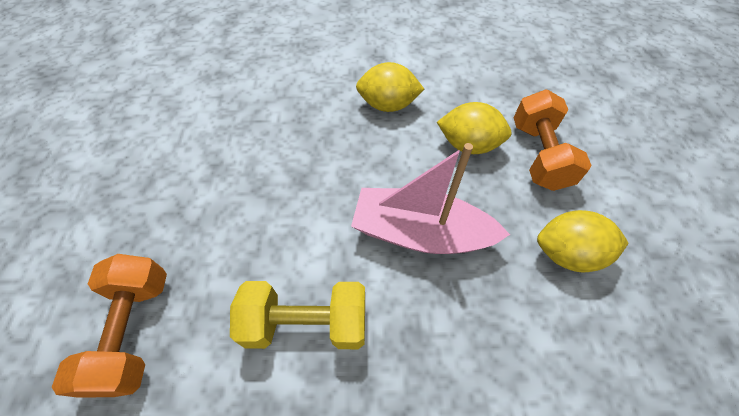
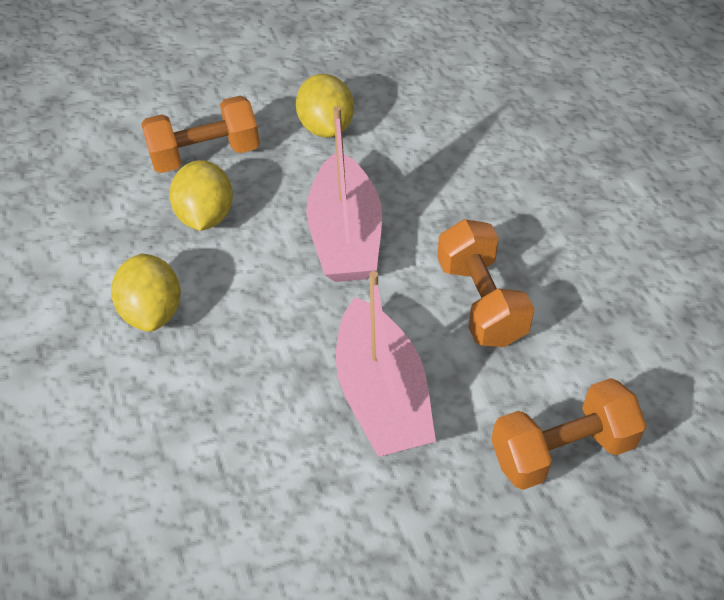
camera: 105 degrees left, 5 degrees down
yellow dumbbell [230,281,365,349] -> orange dumbbell [437,219,535,347]
none -> pink boat [336,271,436,457]

